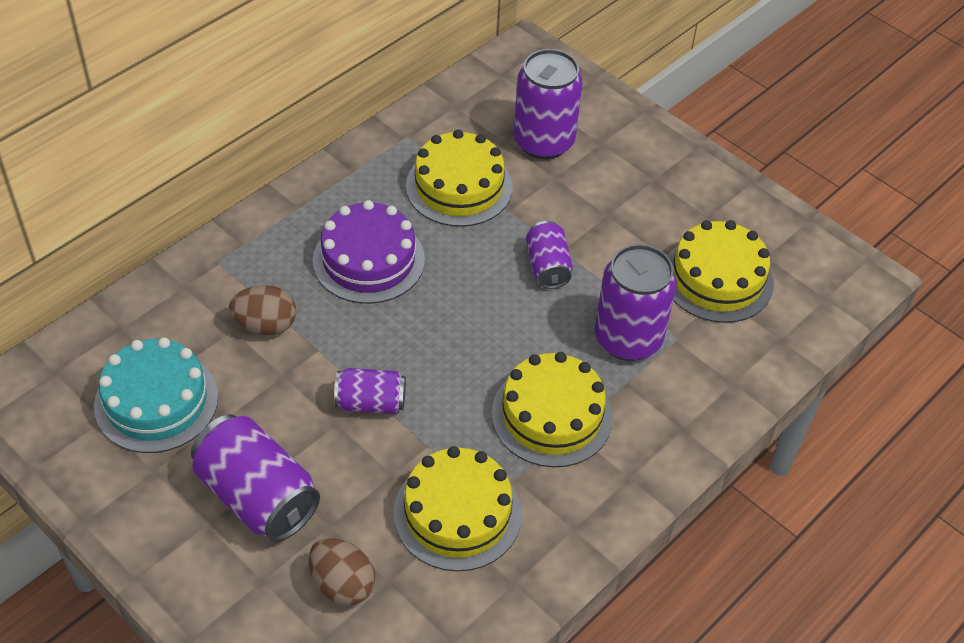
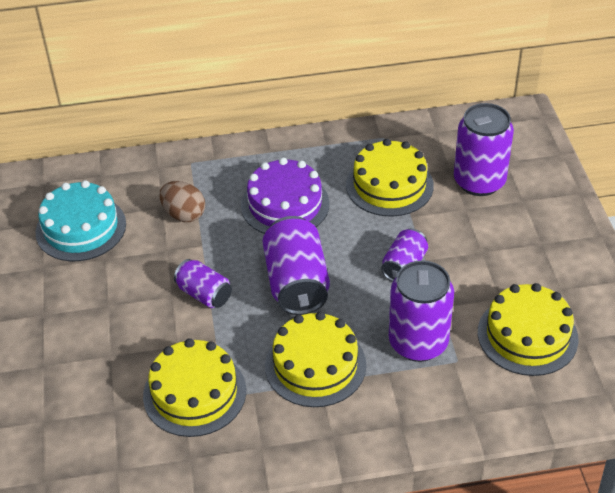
camera: 40 degrees right, 5 degrees down
purple can [191,414,320,542] -> purple can moved to [262,216,330,315]
brown egg [309,538,375,606] -> none

